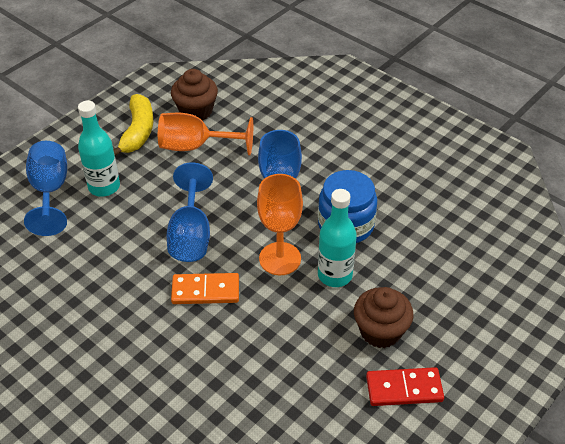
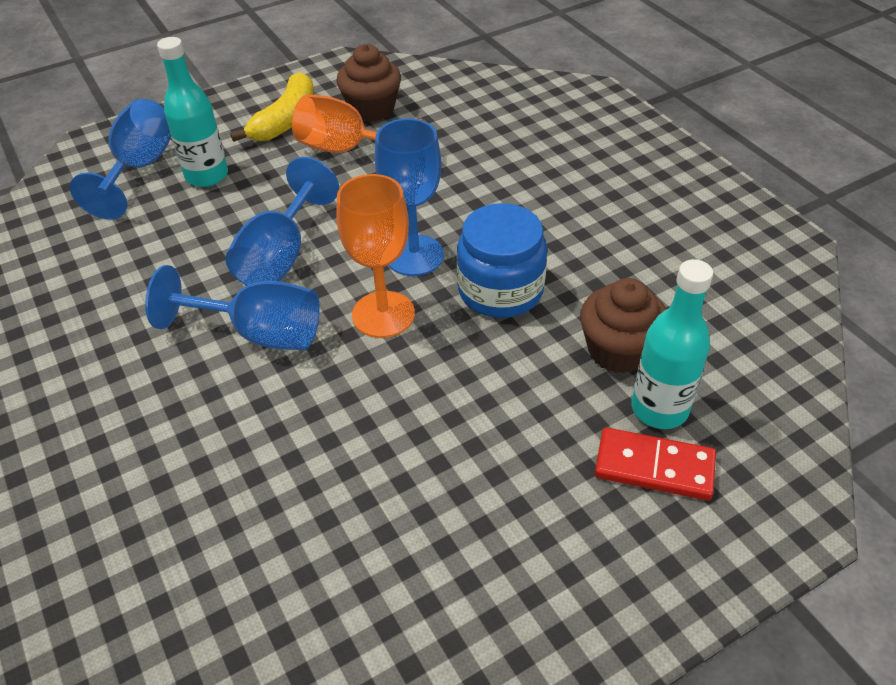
camera: 20 degrees right, 0 degrees up
orange domino [171,273,239,304] -> blue goblet [145,265,320,350]
turquoise bottle [318,189,357,287] -> turquoise bottle moved to [632,259,713,429]
brown cupcake [354,287,414,348] -> brown cupcake moved to [580,278,666,374]
red domino [366,367,444,406] -> red domino moved to [595,427,716,501]

